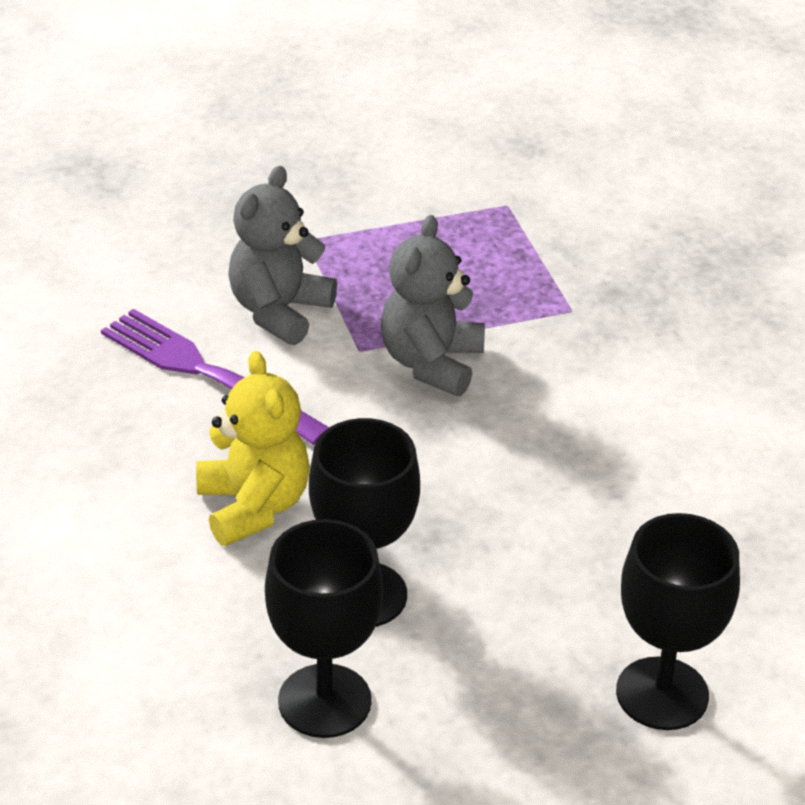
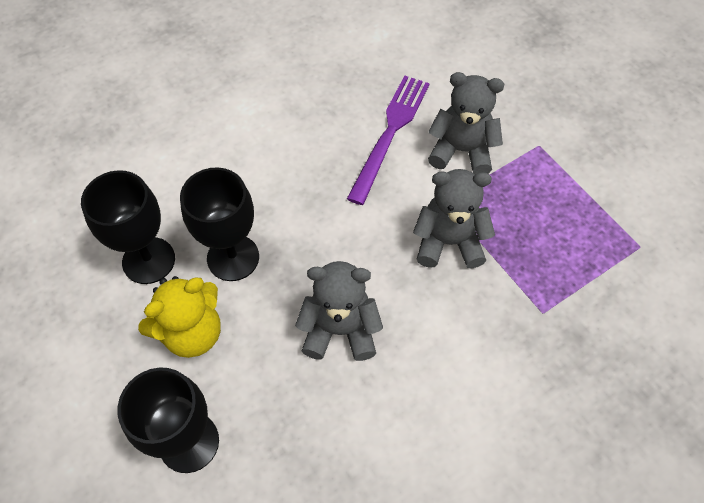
camera: 75 degrees right, 20 degrees up
yellow teddy bear [196,351,310,546] -> yellow teddy bear moved to [138,276,221,358]
none -> grey teddy bear [295,261,383,361]

